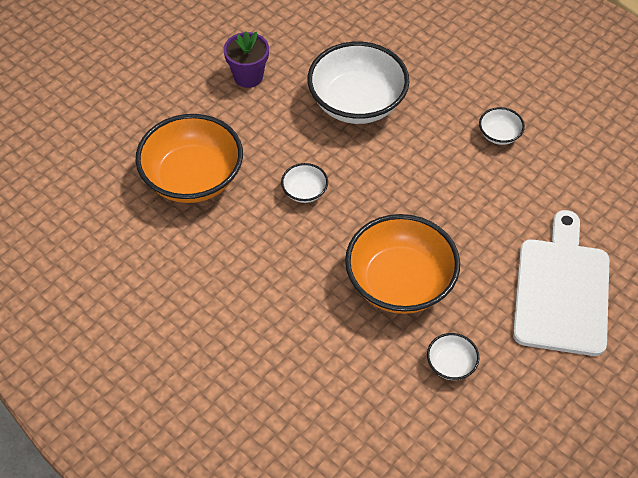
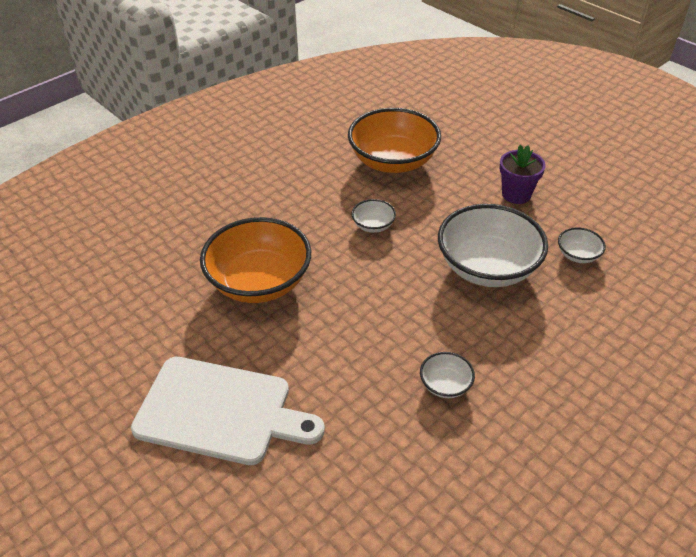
camera: 95 degrees right, 10 degrees down
white bowl [427,333,480,380] -> white bowl moved to [558,227,606,263]

